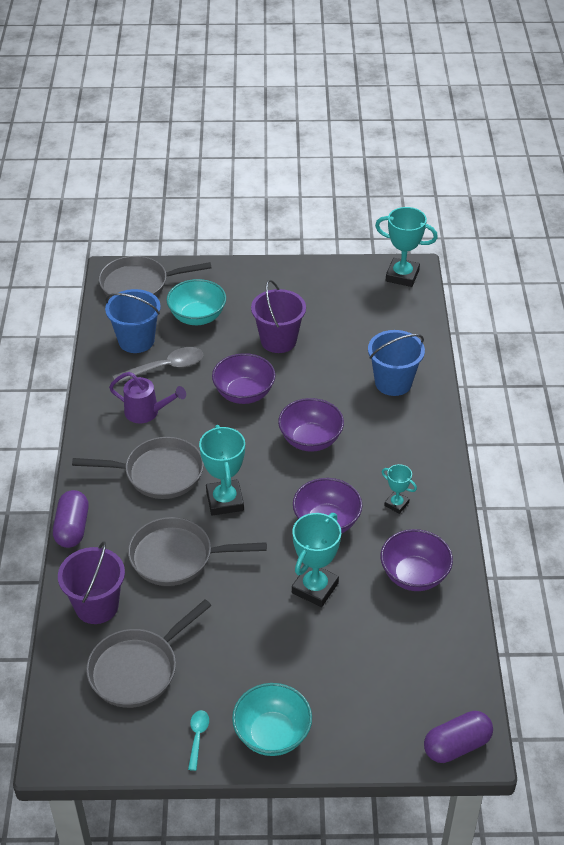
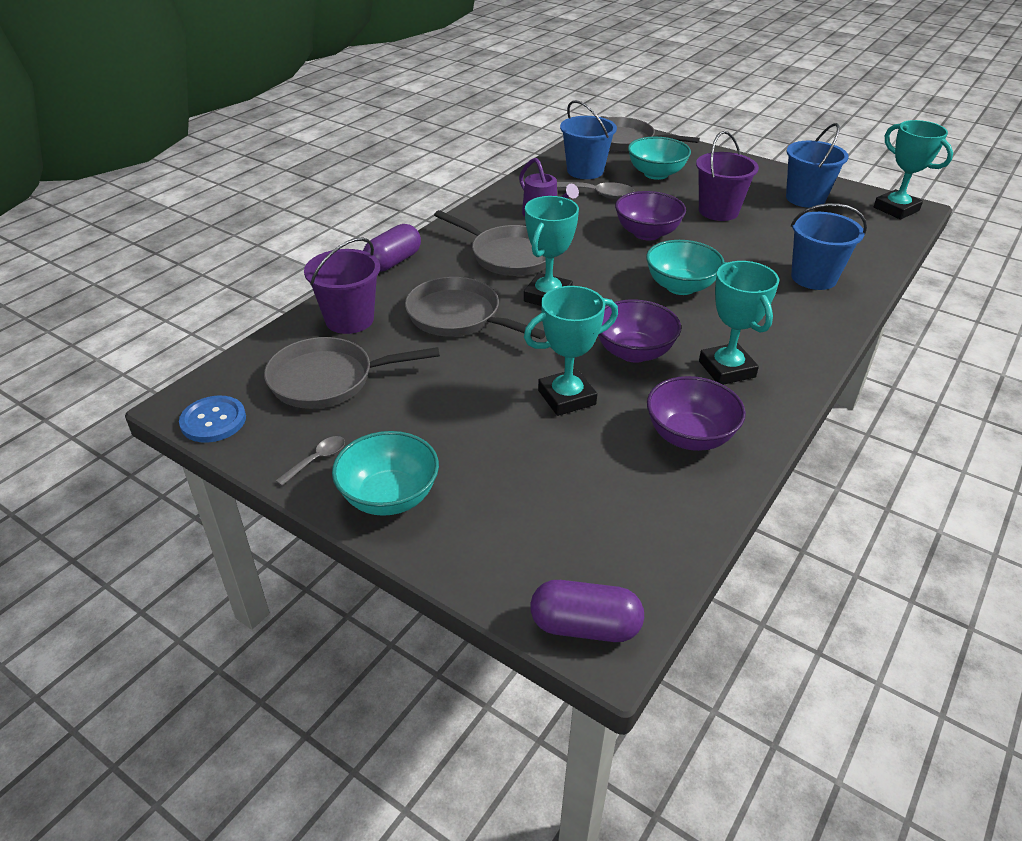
camera: 35 degrees right, 5 degrees down
turquoise spoon [188,710,209,771] -> grey spoon [275,436,345,486]
purple bowl [278,398,344,452] -> turquoise bowl [646,240,724,295]
turquoise trophy [382,464,417,514] -> turquoise trophy [699,261,779,385], size x1.82
none -> blue button [179,395,246,443]
none -> blue bucket [786,123,849,208]

